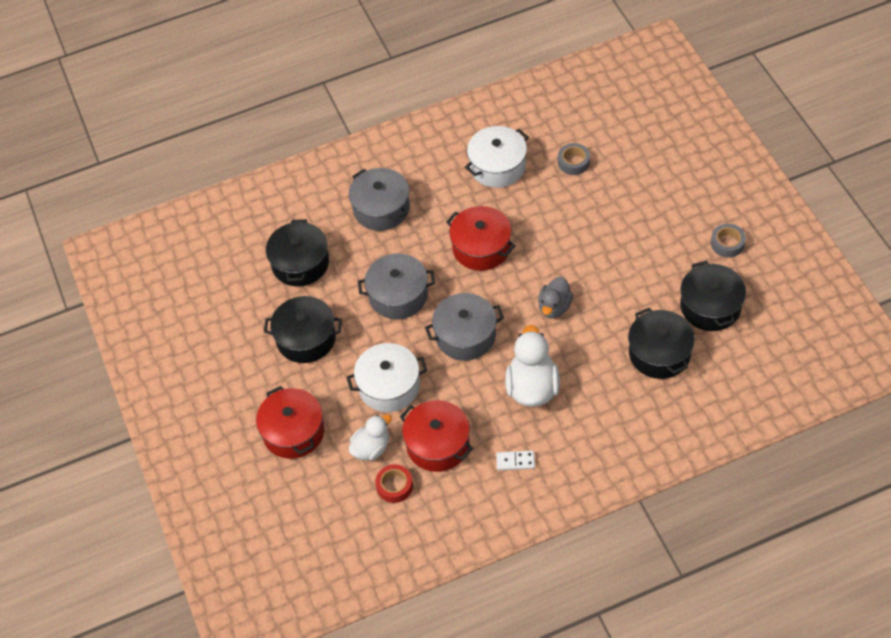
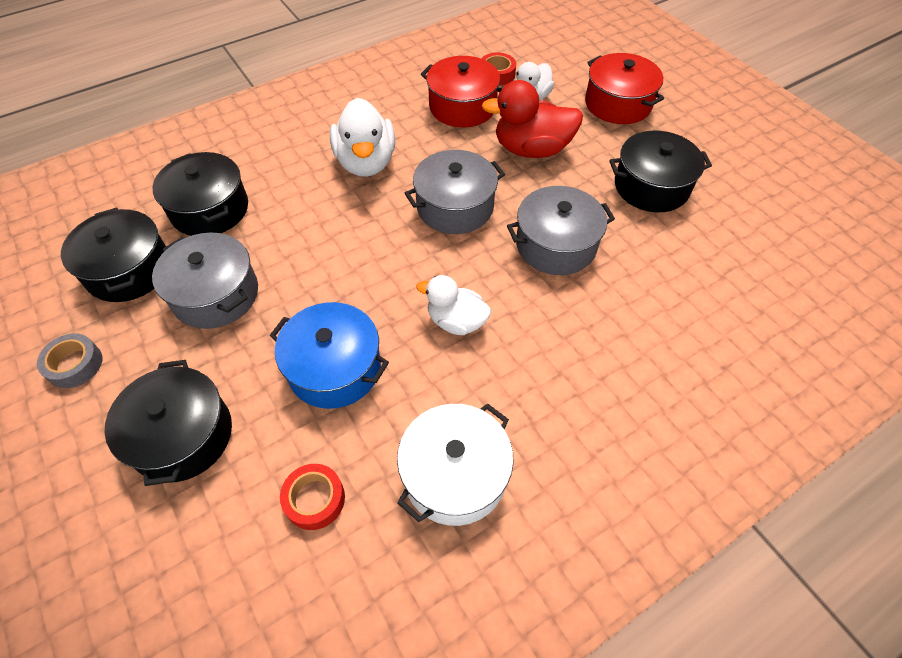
camera: 165 degrees right, 0 degrees up
black pot [266,219,329,287] -> black pot moved to [105,360,232,486]
white pot [347,343,427,412] -> red duck [482,80,583,158]
grey pot [349,168,410,231] -> grey pot moved to [152,233,258,329]
red pot [446,206,515,271] -> white duck [416,275,491,335]
white domino [496,451,535,470] -> none
grey duck [538,277,573,318] -> none
grey tape [558,143,590,175] -> red tape [280,464,345,530]
none -> blue pot [270,302,389,409]

